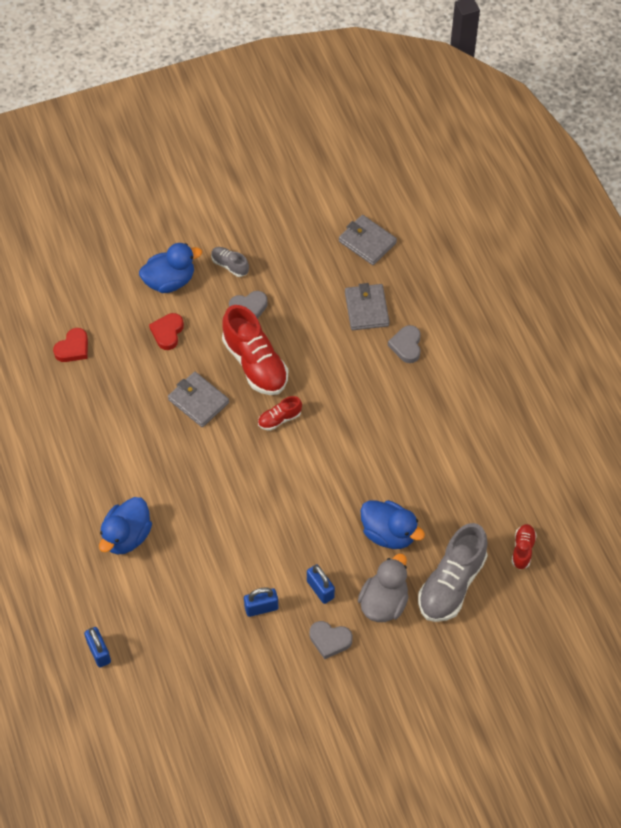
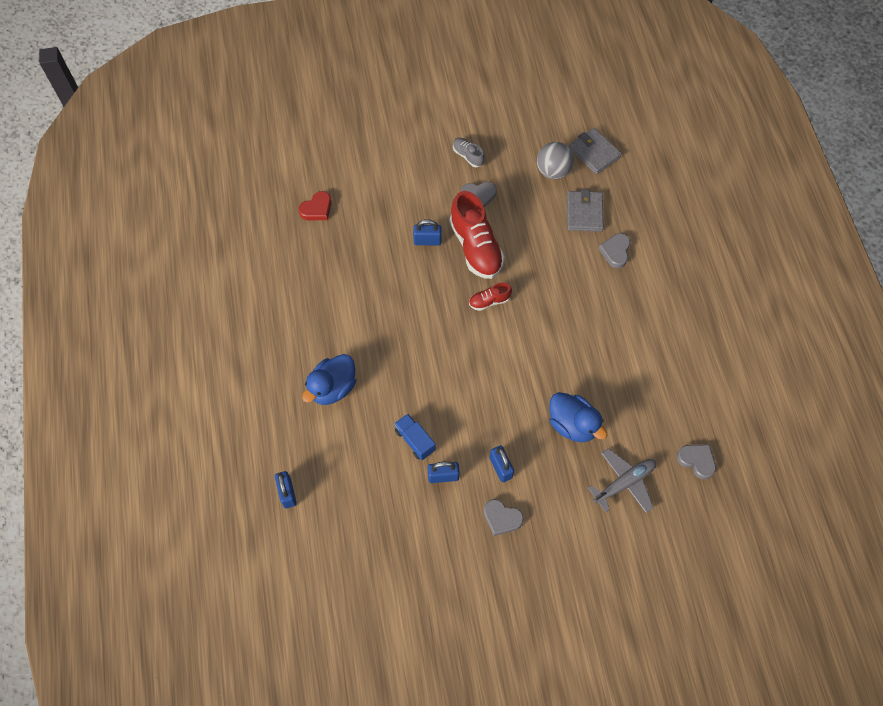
camera: 10 degrees right, 5 degrees up
blue duck [139,243,202,293] -> none
red heart [149,313,184,350] -> none
grey wallet [168,372,229,427] -> none
grey duck [358,553,409,622] -> none
grey shoe [418,523,488,622] -> grey plane [588,448,656,513]
red shoe [512,524,537,569] -> grey heart [677,445,716,480]
none -> blue truck [394,414,436,460]
none -> blue padlock [413,219,441,245]
none -> grey ball [537,142,574,179]

